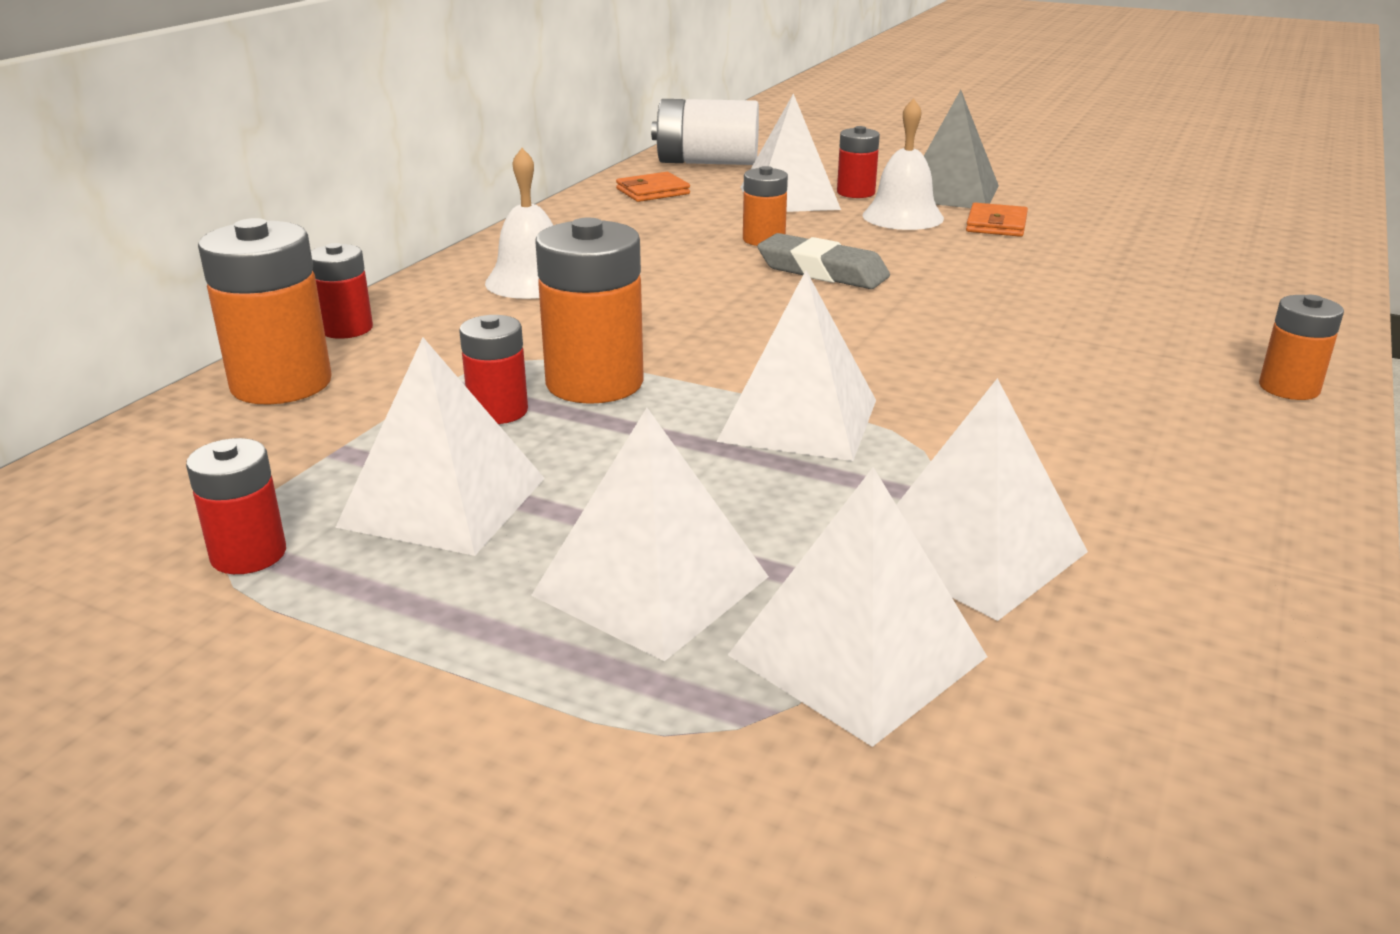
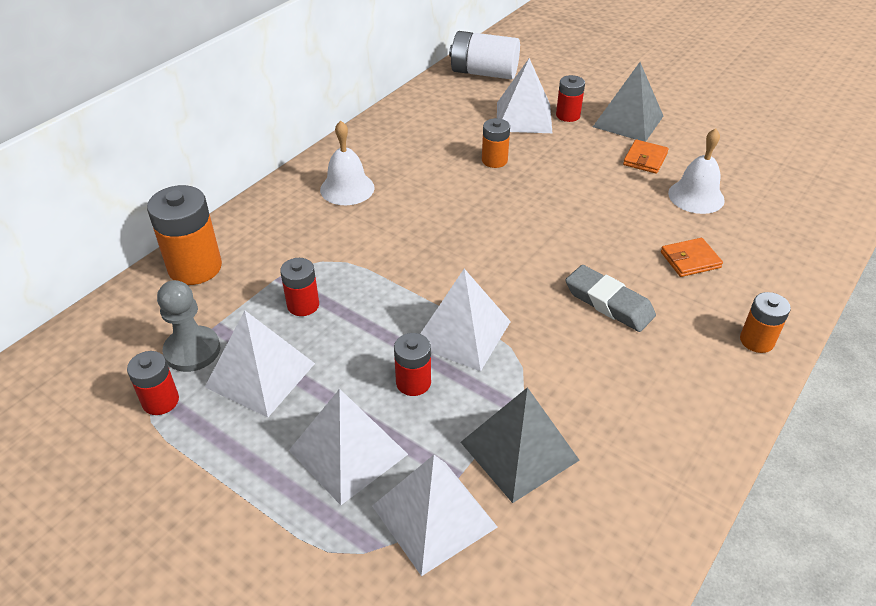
camera: 10 degrees right, 15 degrees up
red battery [311,243,373,339] -> red battery moved to [394,333,431,396]
orange battery [536,218,644,404] -> none
orange wallet [616,172,690,202] -> orange wallet moved to [661,238,723,277]
grey eraser [757,233,890,289] -> grey eraser moved to [566,265,656,332]
white bell [863,98,944,230] -> white bell moved to [668,128,725,214]
white pyramid [896,378,1088,621] -> grey pyramid [460,387,579,503]
none -> grey pawn [157,280,220,372]

